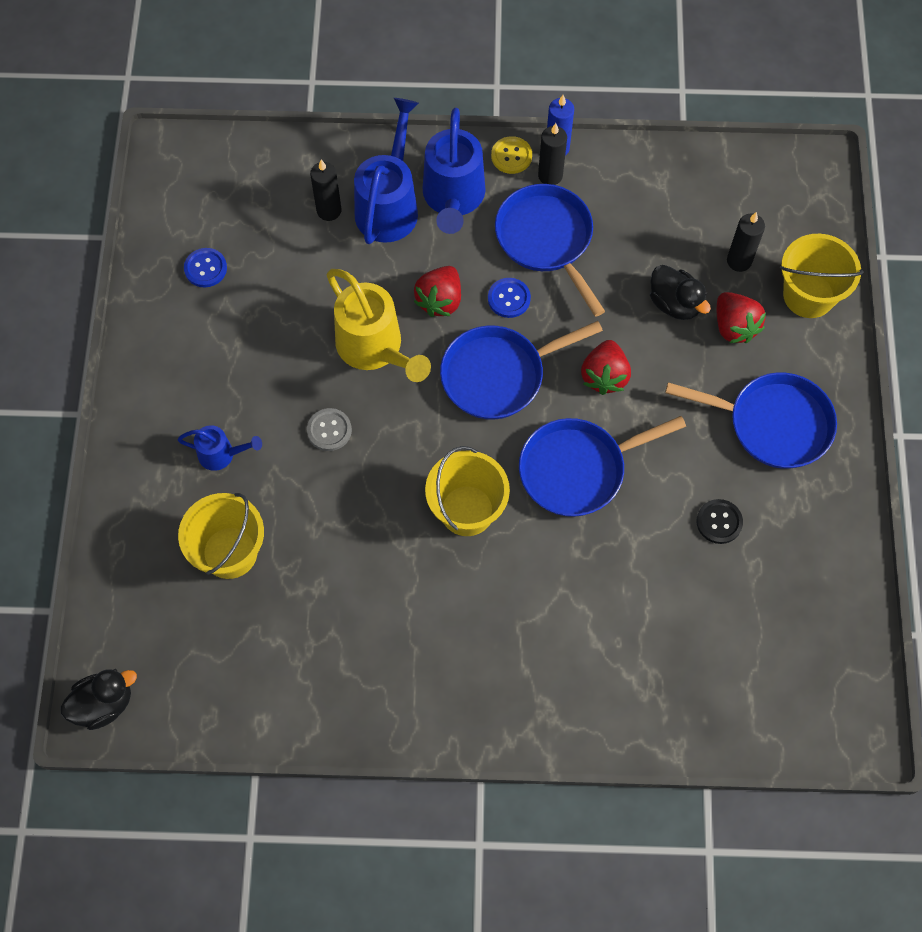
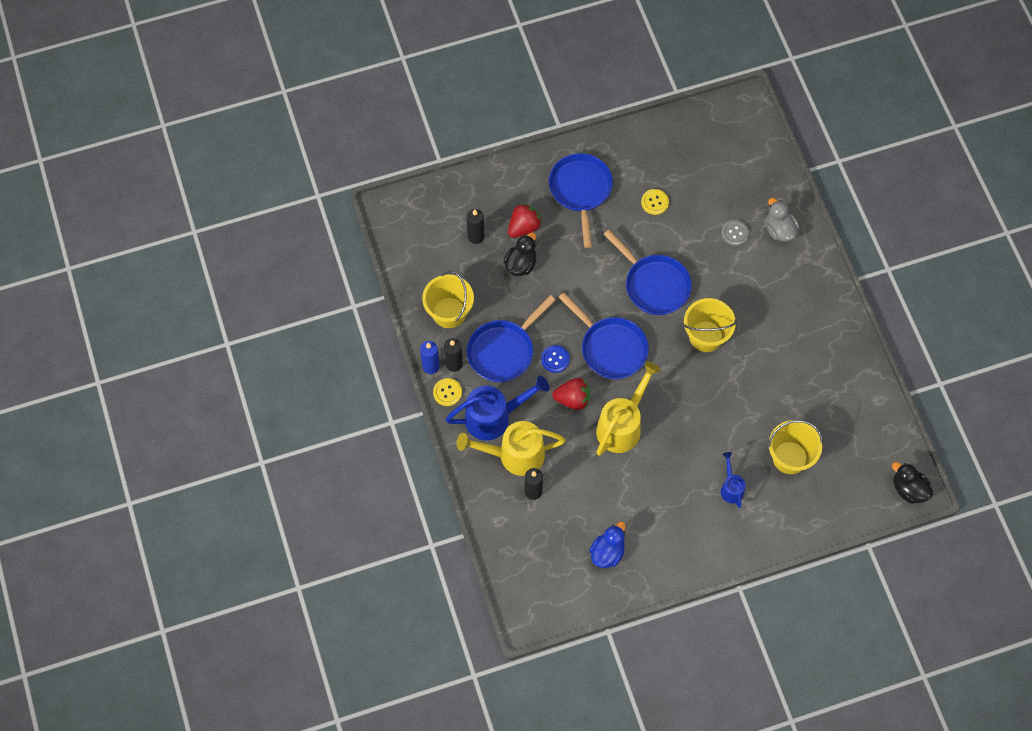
camera: 110 degrees left, 0 degrees up
blue button [184,248,227,287] -> blue duck [589,522,626,568]
grey button [307,408,352,451] -> grey button moved to [721,220,750,246]
blue watering can [354,98,419,244] -> yellow watering can [456,421,565,476]
red strawberry [581,340,631,395] -> none
black button [696,499,743,544] -> yellow button [641,189,669,215]
yellow bucket [780,234,864,318] -> yellow bucket moved to [422,271,474,328]
none -> grey duck [766,198,799,242]

